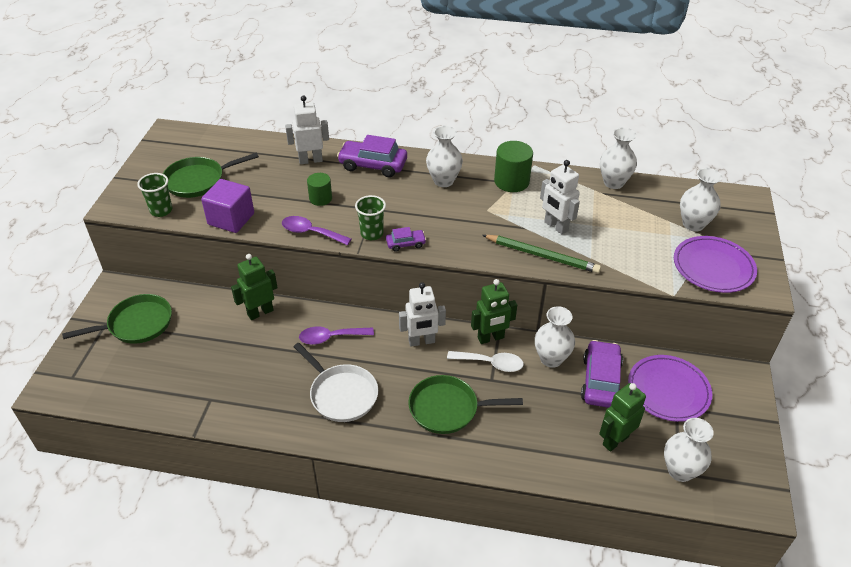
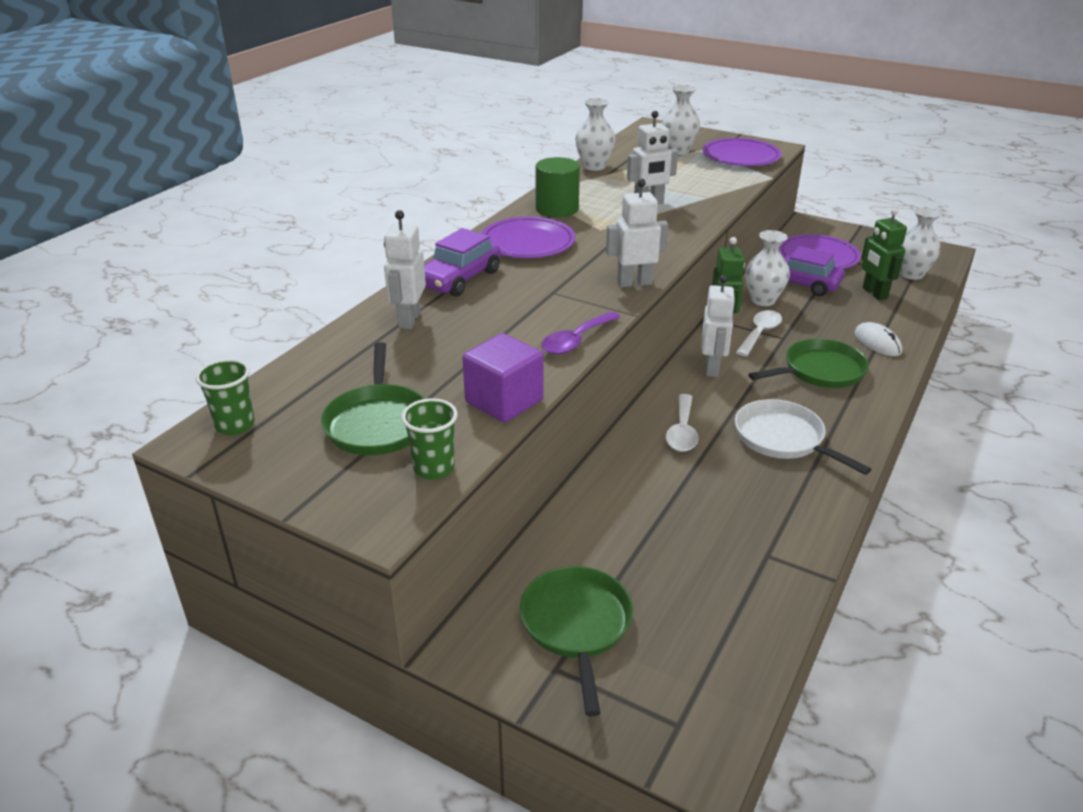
camera: 70 degrees left, 10 degrees down
green robot [231,254,278,320] -> none
white pan [293,343,378,422] -> white pan turned 105 degrees counterclockwise [735,399,871,475]
purple spoon [299,326,374,345] -> white spoon [666,394,699,452]
green cylinder [307,173,332,206] -> none
green cup [355,195,386,240] -> green cup moved to [195,359,255,435]
purple car [386,227,426,252] -> white robot [606,179,668,287]
green pan [408,375,523,434] -> green pan turned 135 degrees counterclockwise [748,339,869,388]
white vase [426,126,463,187] -> purple plate [481,217,575,258]
green pencil [482,235,601,273] -> none
none -> white mouse [854,322,903,356]

